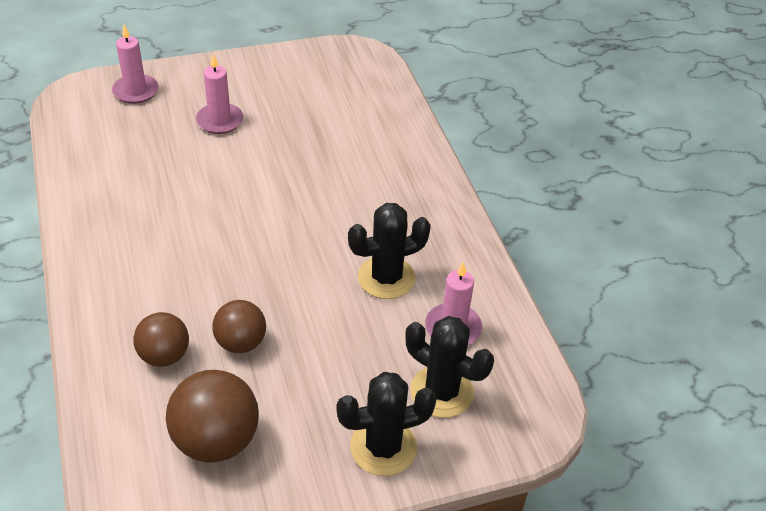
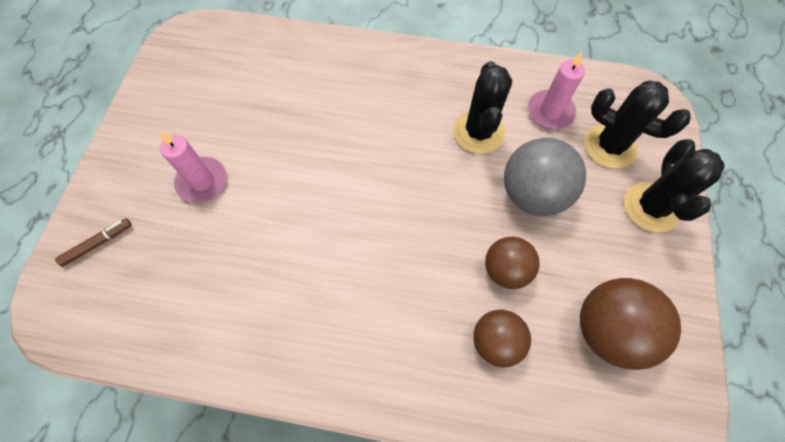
camera: 60 degrees left, 20 degrees up
pink candle [112,25,159,104] -> brown marker [55,218,132,267]
black cactus [405,316,494,418] -> black cactus turned 60 degrees clockwise [585,81,691,169]
none -> grey ball [504,138,586,216]

